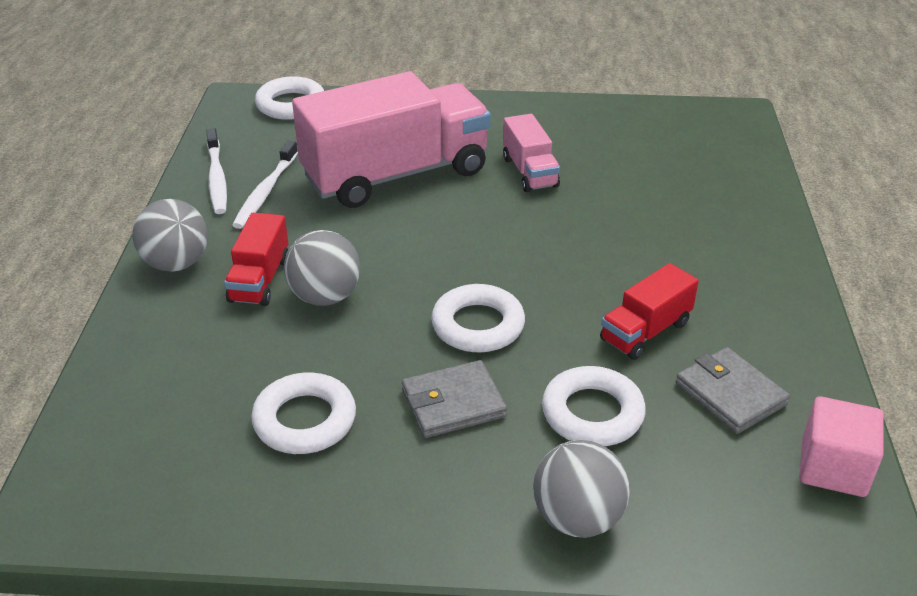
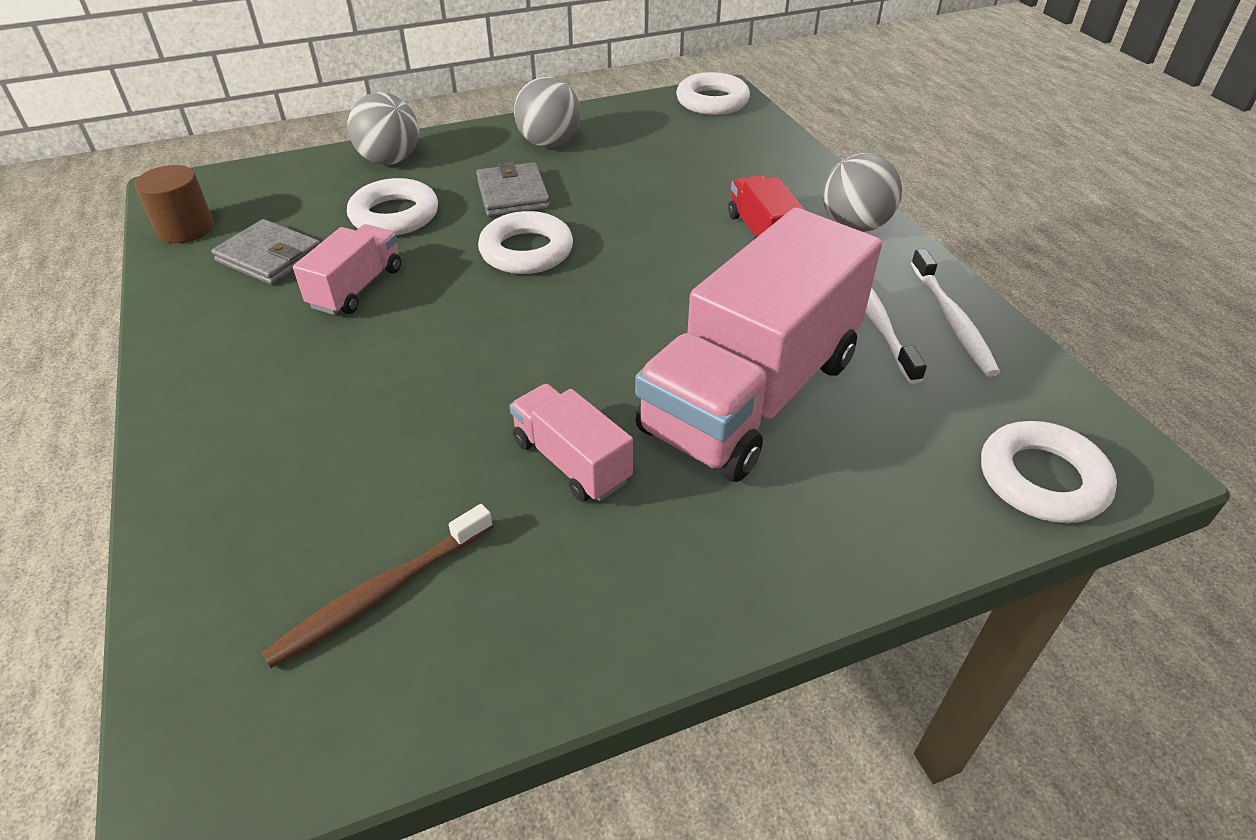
camera: 155 degrees right, 5 degrees up
white toothbrush [206,128,227,214] -> white toothbrush turned 150 degrees counterclockwise [911,249,1000,377]
white ring [251,372,356,454] -> white ring moved to [676,72,750,115]
grey ball [284,230,360,306] -> grey ball moved to [514,77,581,148]
grey wallet [402,360,507,438] -> grey wallet turned 60 degrees counterclockwise [476,162,550,217]
red truck [600,263,699,360] -> pink truck [293,224,401,315]
pink cube [799,396,884,497] -> brown cylinder [135,165,214,243]
none -> brown toothbrush [262,504,493,668]

